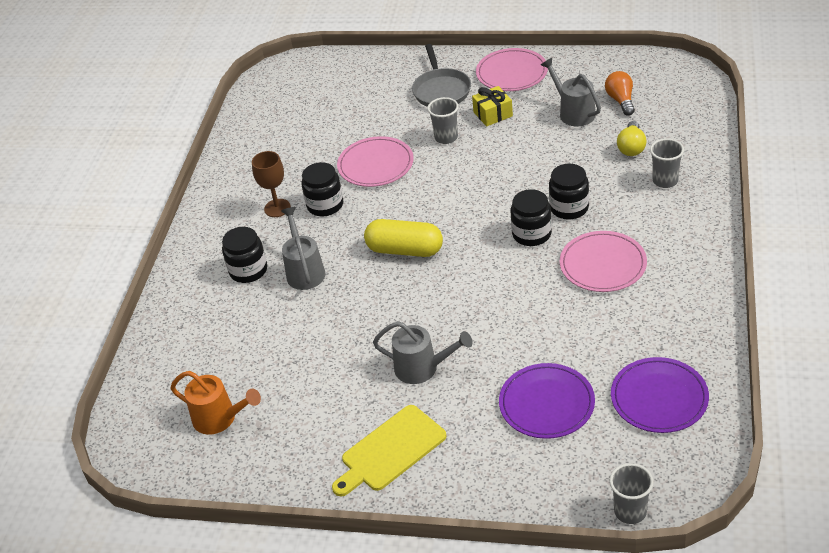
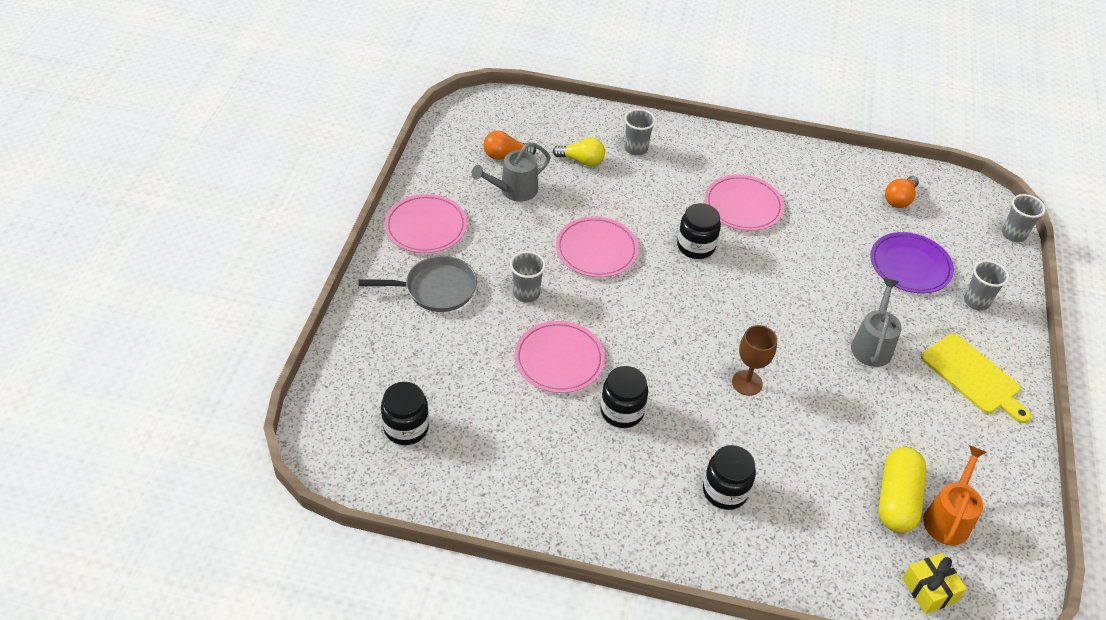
camera: 95 degrees left, 5 degrees up
brown goblet [252,151,291,217] -> brown goblet moved to [732,325,777,396]
grey watering can [281,207,325,290] -> none
yellow capsule [364,219,443,257] -> yellow capsule moved to [878,447,927,533]
yellow gift [472,86,513,126] -> yellow gift moved to [902,553,967,614]
black jar [549,164,589,220] -> black jar moved to [381,382,429,445]
purple plate [611,357,709,433] -> orange light bulb [885,176,919,208]
none -> pink plate [556,216,639,277]
none -> grey cup [964,260,1009,311]

